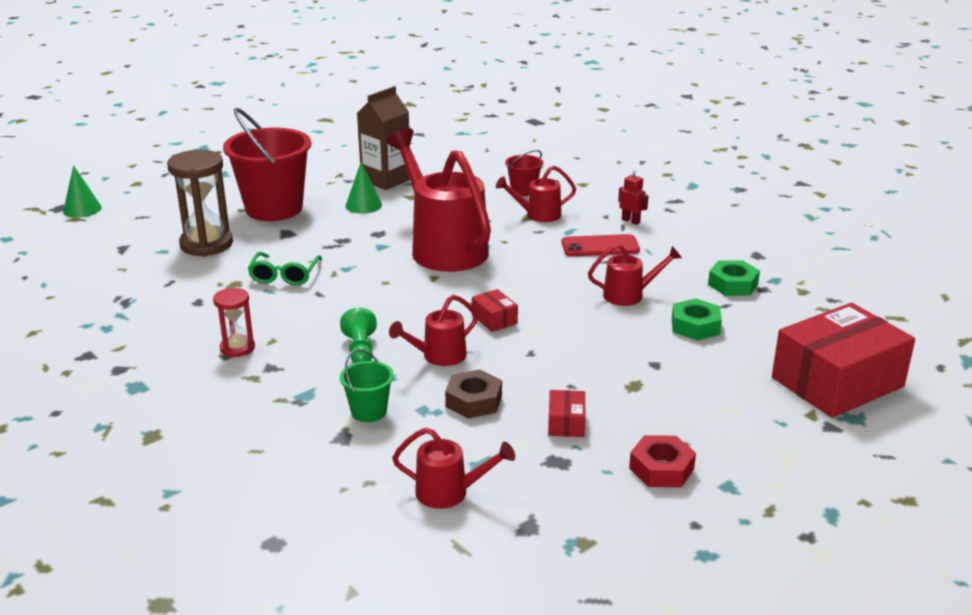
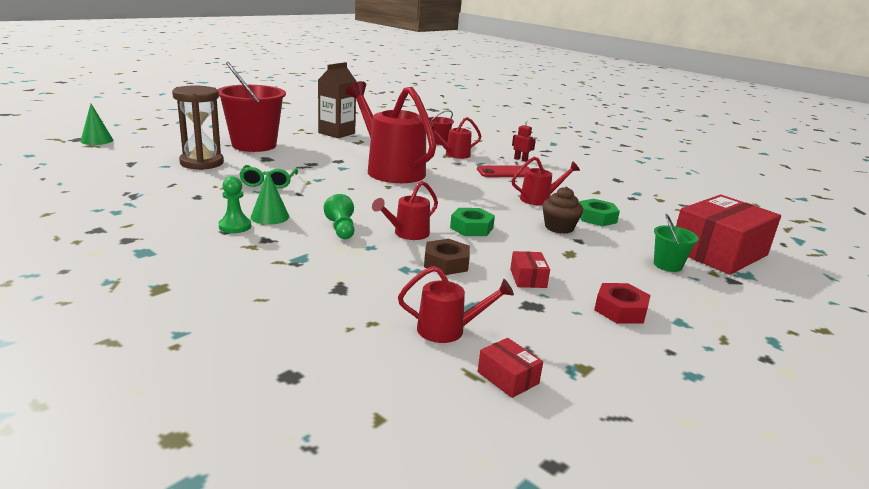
camera: 10 degrees left, 5 degrees down
red hourglass [213,288,255,357] -> green pawn [218,176,251,233]
green bucket [340,349,394,422] -> green bucket moved to [654,214,699,272]
green cone [345,162,382,214] -> green cone moved to [251,171,289,225]
red box [472,289,518,332] -> red box moved to [478,338,543,398]
green nut [708,260,760,296] -> green nut moved to [450,208,495,236]
none -> brown cupcake [542,187,583,234]

